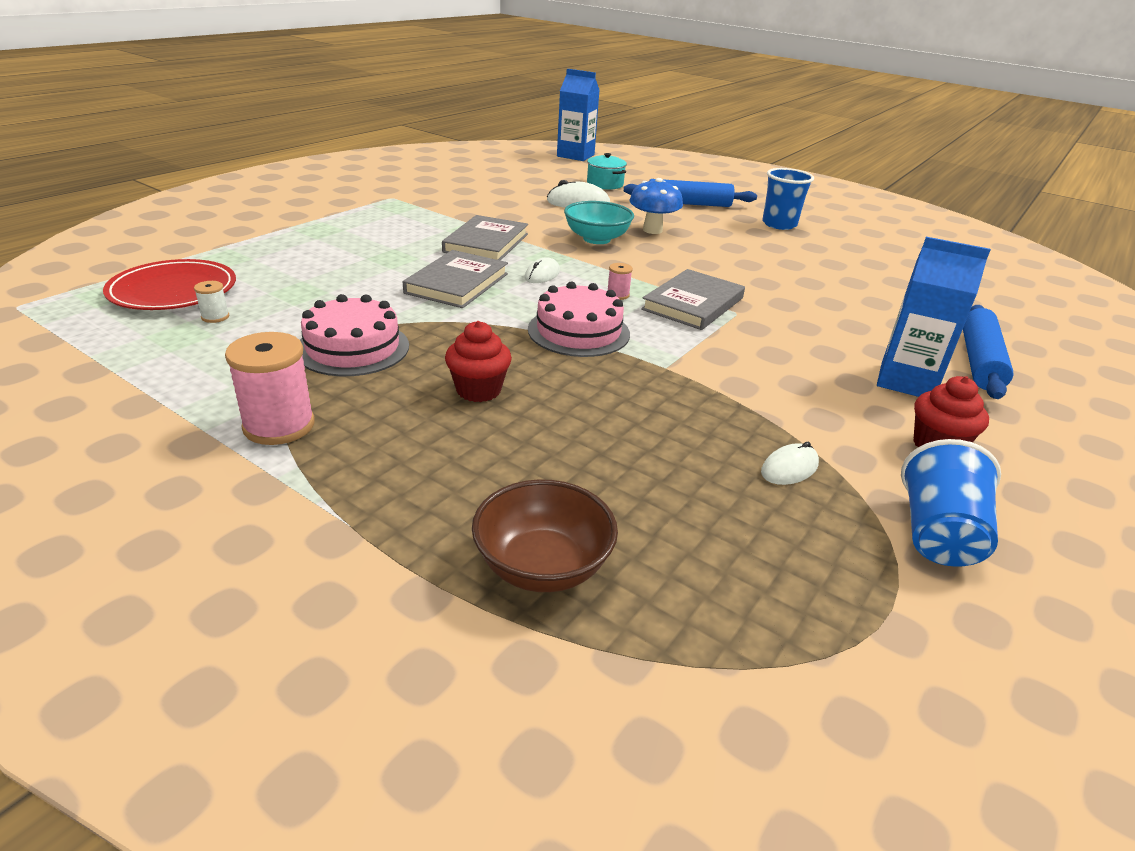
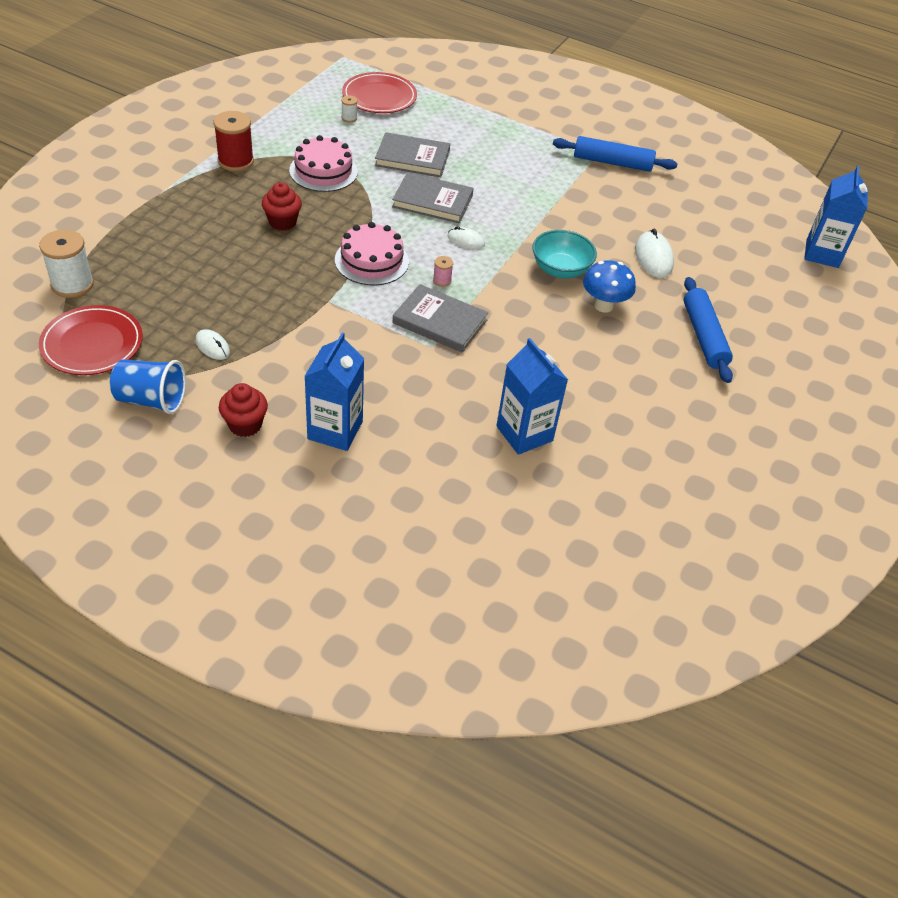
camera: 80 degrees right, 15 degrees up
pink spool [225,332,315,445] -> red spool [213,111,254,171]
grey book [442,215,528,261] -> grey book moved to [375,132,450,177]
brown bowl [472,479,618,592] -> none
turquoise pot [587,153,627,190] -> none
blue cup [762,168,814,230] -> none
blue rolling pin [963,305,1014,399] -> blue rolling pin moved to [553,136,678,172]
none -> white spool [39,229,94,298]
none -> red plate [39,305,143,375]
none -> blue carton [496,338,568,455]

